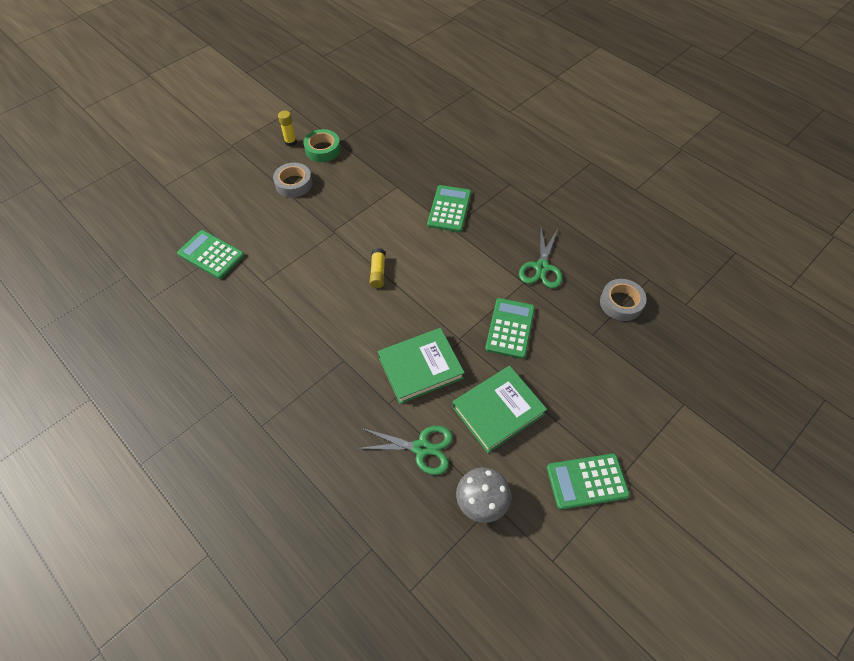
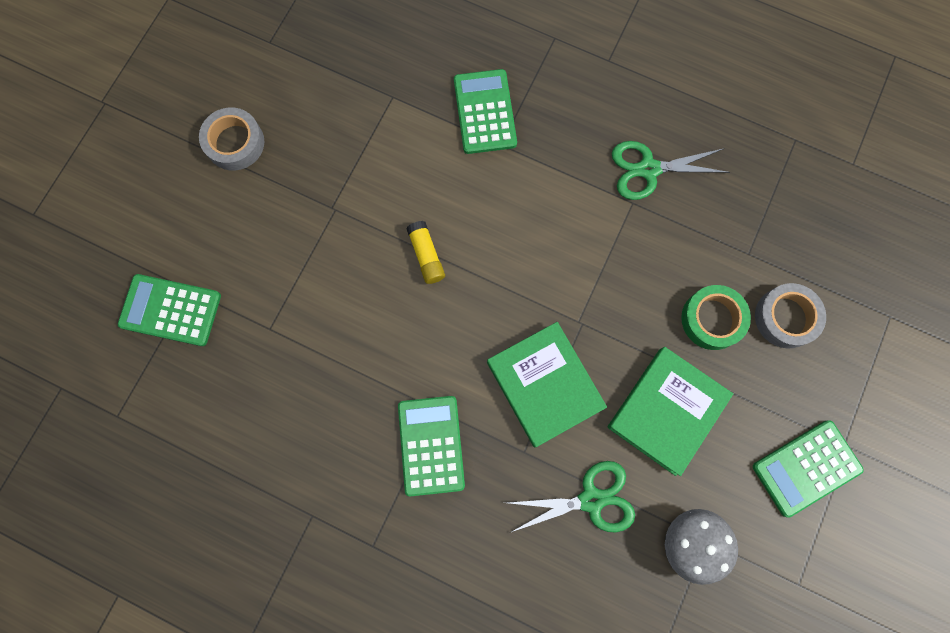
camera: 20 degrees left, 20 degrees up
yellow glue stick [278,110,297,147] -> none
green tape [303,129,341,162] -> green tape moved to [681,285,751,350]
green book [378,328,465,404] -> green book turned 75 degrees counterclockwise [487,322,607,447]
green calculator [485,298,535,359] -> green calculator moved to [398,396,465,496]
green scissors [519,229,563,288] -> green scissors turned 90 degrees clockwise [612,141,730,200]
grey tape [600,279,647,321] -> grey tape moved to [755,283,826,349]

